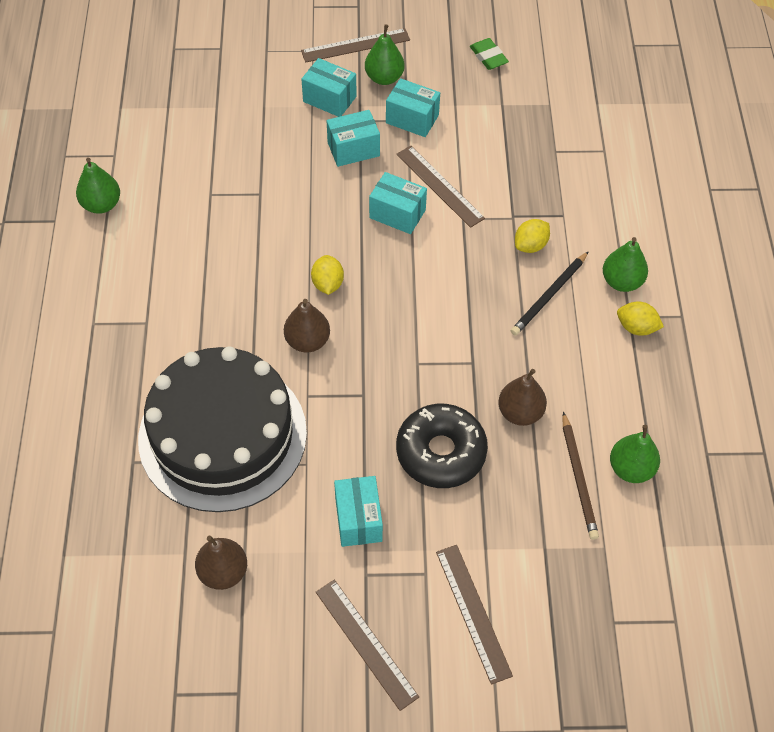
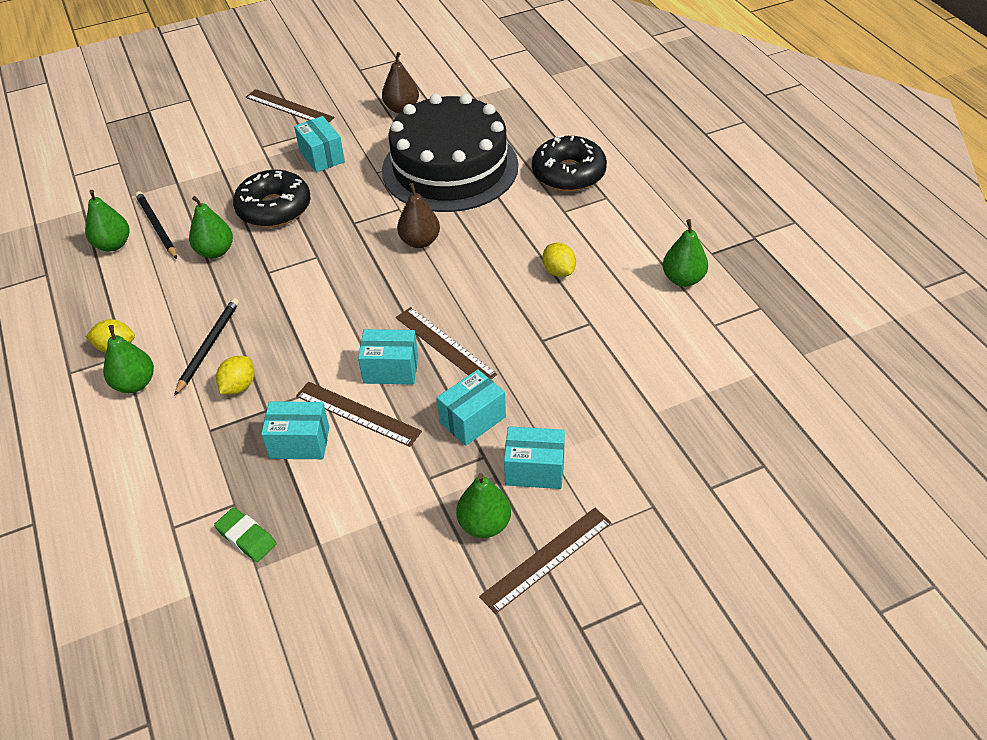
camera: 160 degrees right, 10 degrees down
yellow lemon [311,255,344,295] -> yellow lemon moved to [543,243,576,277]
turquoise box [386,78,440,137] -> turquoise box moved to [261,401,329,459]
brown ruler [436,545,513,685] -> brown ruler moved to [396,307,497,379]
green eraser [470,38,509,70] -> green eraser moved to [214,507,276,562]
brown pear [498,369,547,426] -> green pear [189,196,233,258]
brown pencil [563,412,599,540] -> black pencil [135,191,177,259]
none -> black donut [532,135,607,192]

